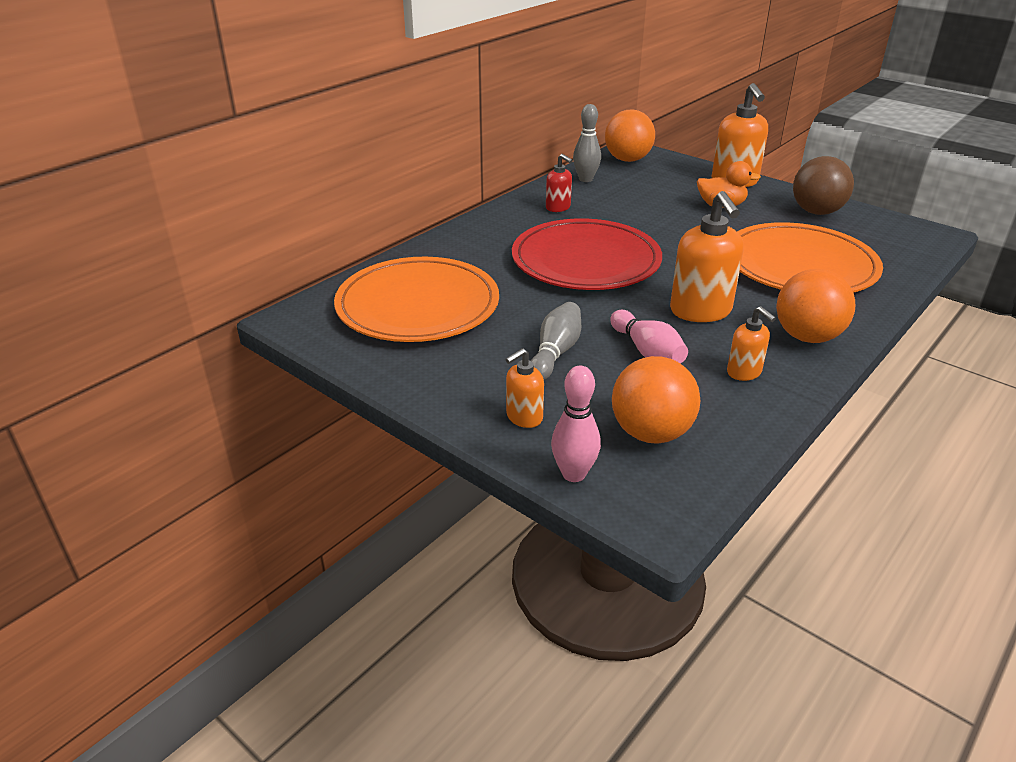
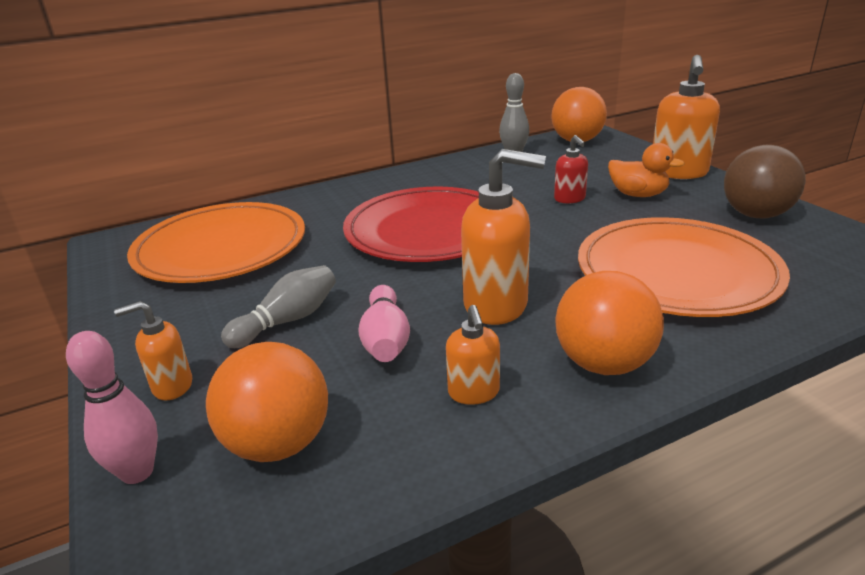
camera: 25 degrees right, 5 degrees down
red soap dispenser [546,154,573,212] -> red soap dispenser moved to [554,135,588,203]
orange soap dispenser [670,191,744,322] -> orange soap dispenser turned 90 degrees counterclockwise [461,149,546,325]

